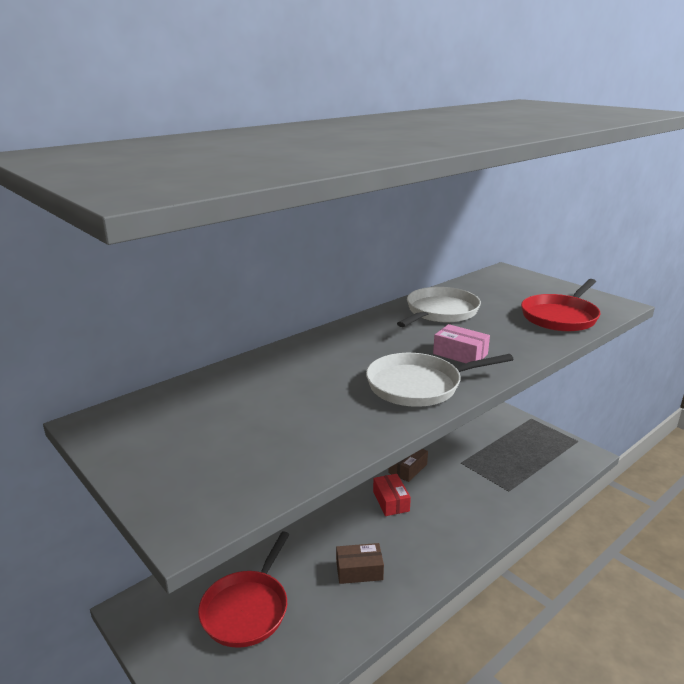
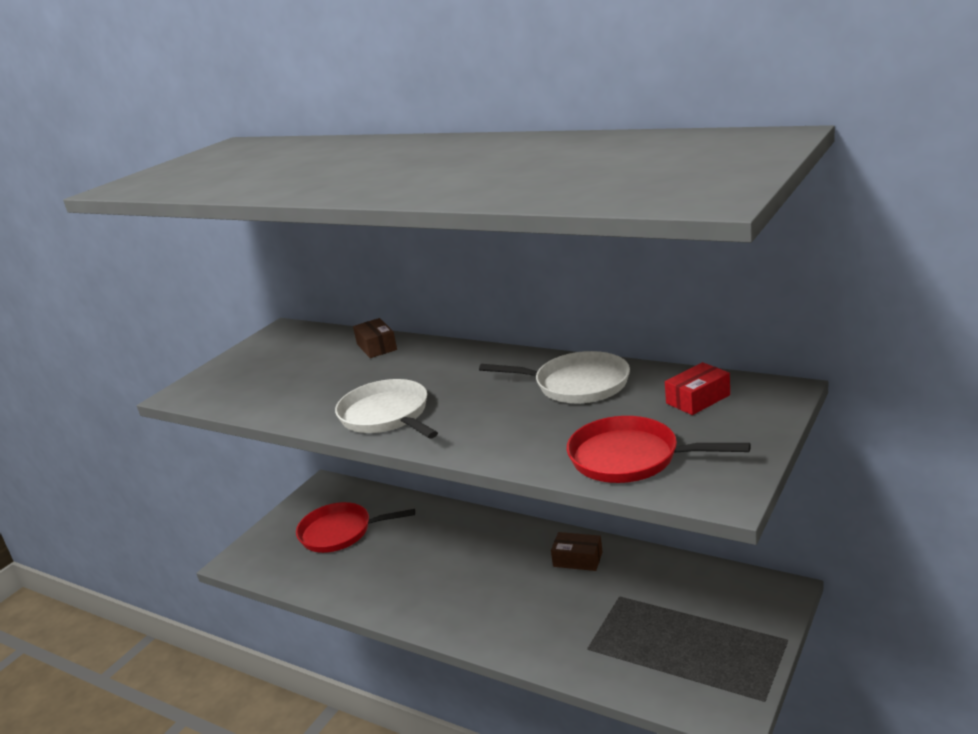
camera: 75 degrees right, 0 degrees up
brown box [336,543,384,584] -> brown box moved to [353,318,397,358]
red box [373,474,411,516] -> red box moved to [665,362,730,415]
pink box [433,324,490,363] -> none

